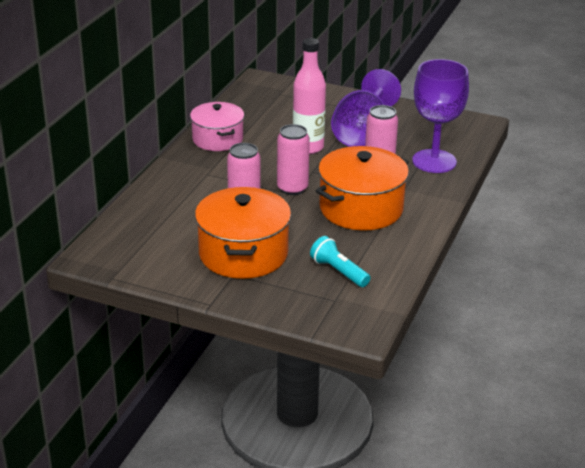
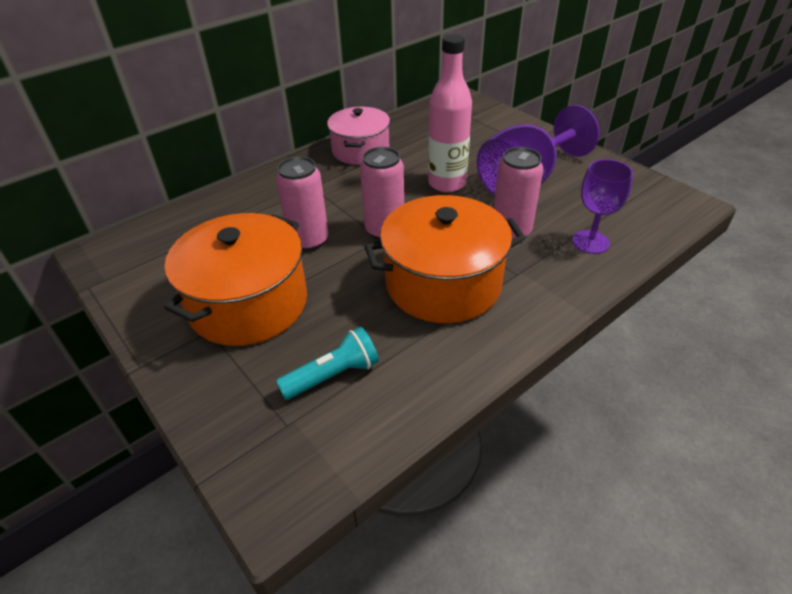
camera: 30 degrees right, 10 degrees up
turquoise flashlight [310,236,370,287] -> turquoise flashlight turned 75 degrees clockwise [276,327,379,400]
purple goblet [412,59,469,173] -> purple goblet [572,159,633,254], size x0.60

